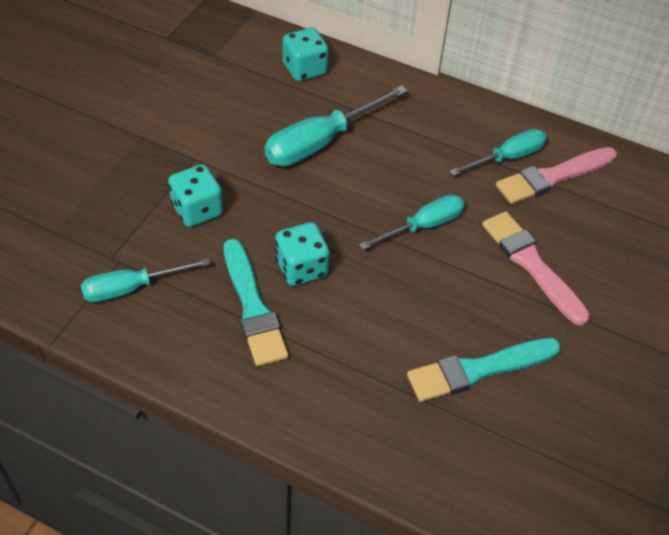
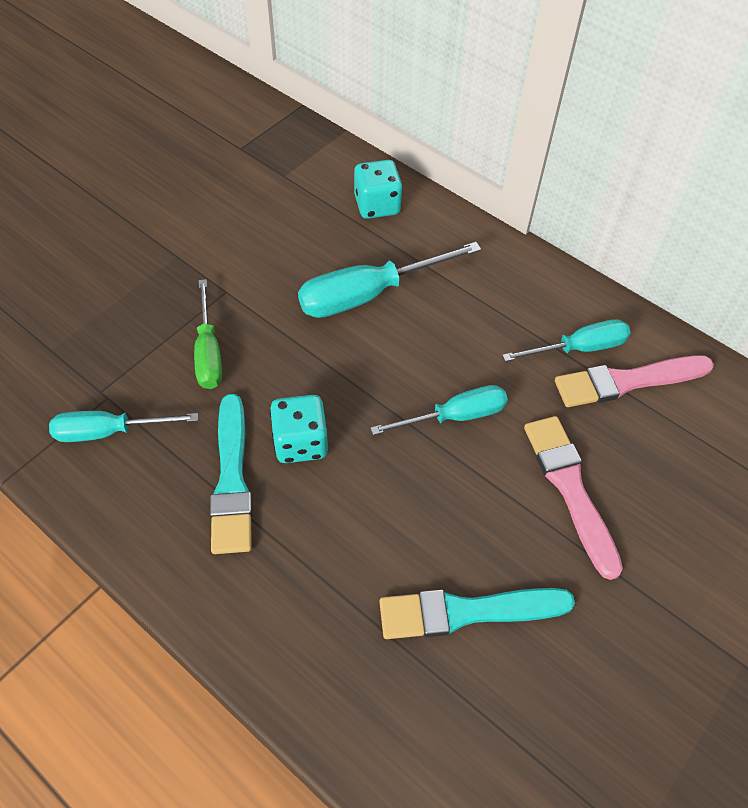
camera: 15 degrees right, 5 degrees up
turquoise dice [168,164,223,227] -> green screwdriver [194,279,222,389]

